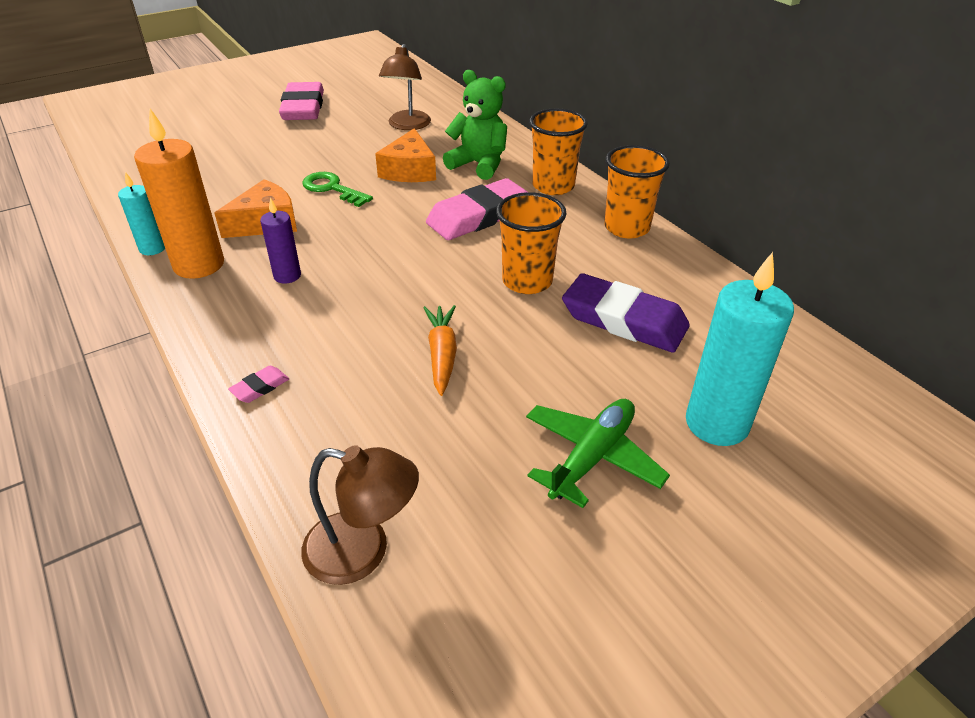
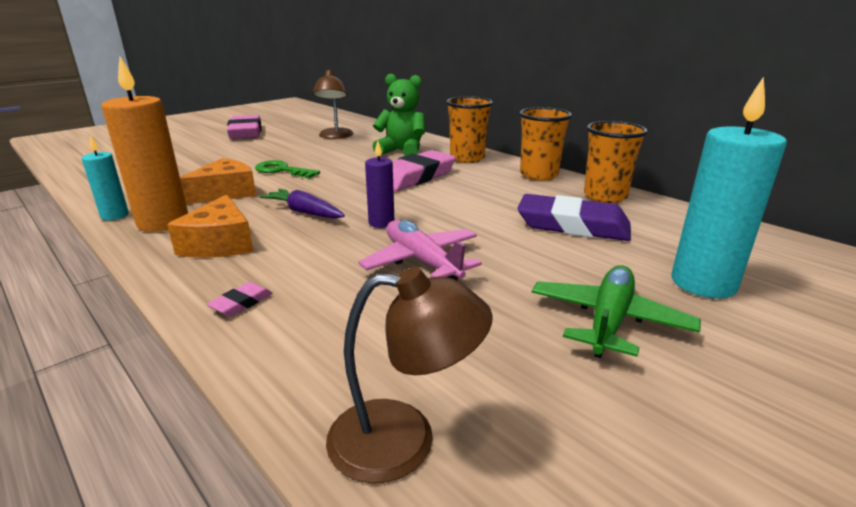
camera: 10 degrees left, 15 degrees down
purple candle [260,198,301,284] -> purple candle moved to [365,141,394,228]
orange cheese [375,128,436,182] -> orange cheese moved to [167,194,253,258]
orange carrot [423,305,457,396] -> pink plane [358,220,482,281]
orange cup [496,192,567,294] -> orange cup moved to [584,121,648,203]
none -> purple carrot [259,189,345,219]

